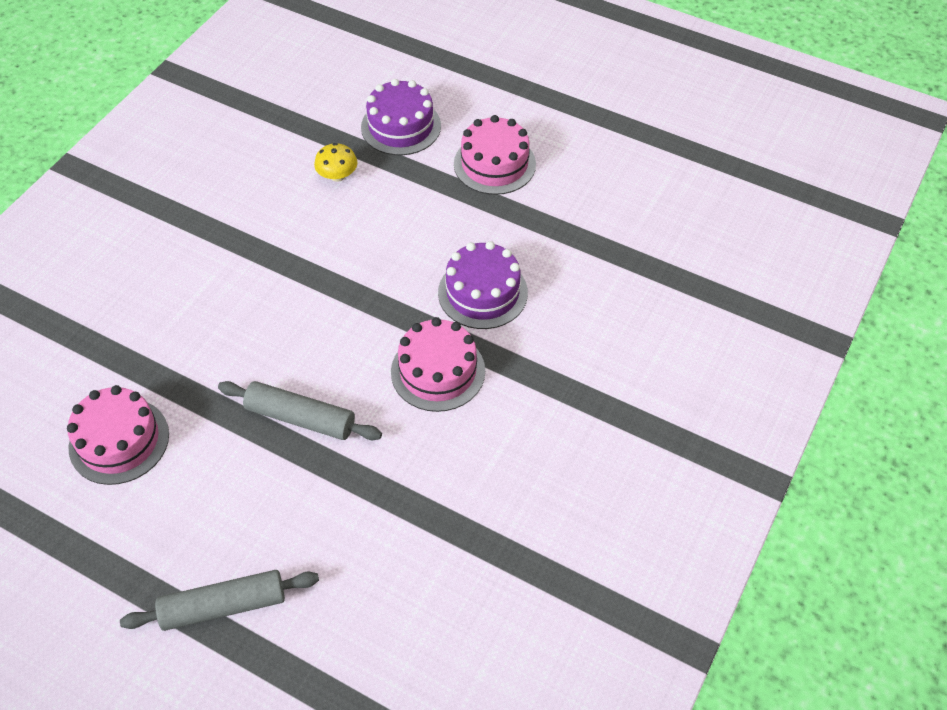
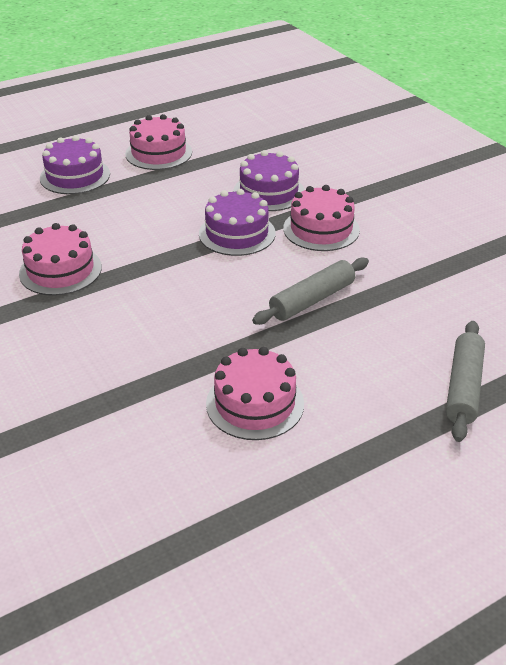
camera: 60 degrees left, 15 degrees down
yellow mushroom [314,143,357,182] -> none
none -> pink cake [19,223,102,296]
none -> purple cake [199,189,275,256]

